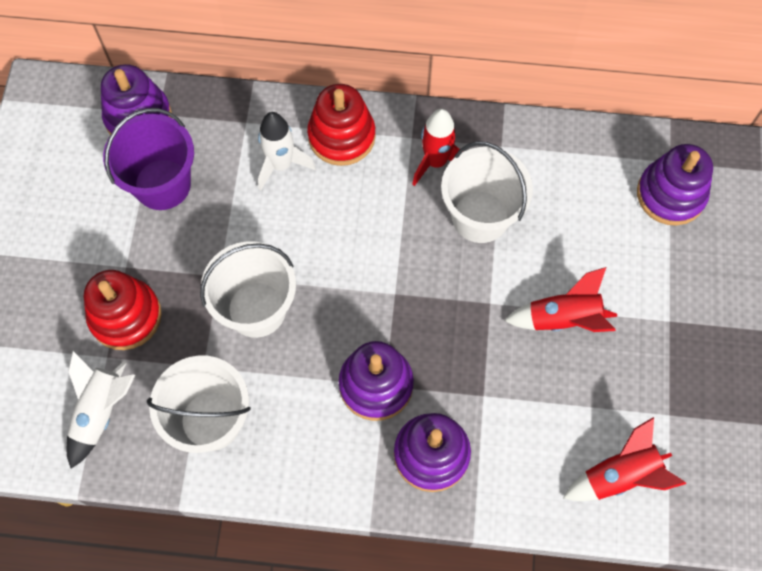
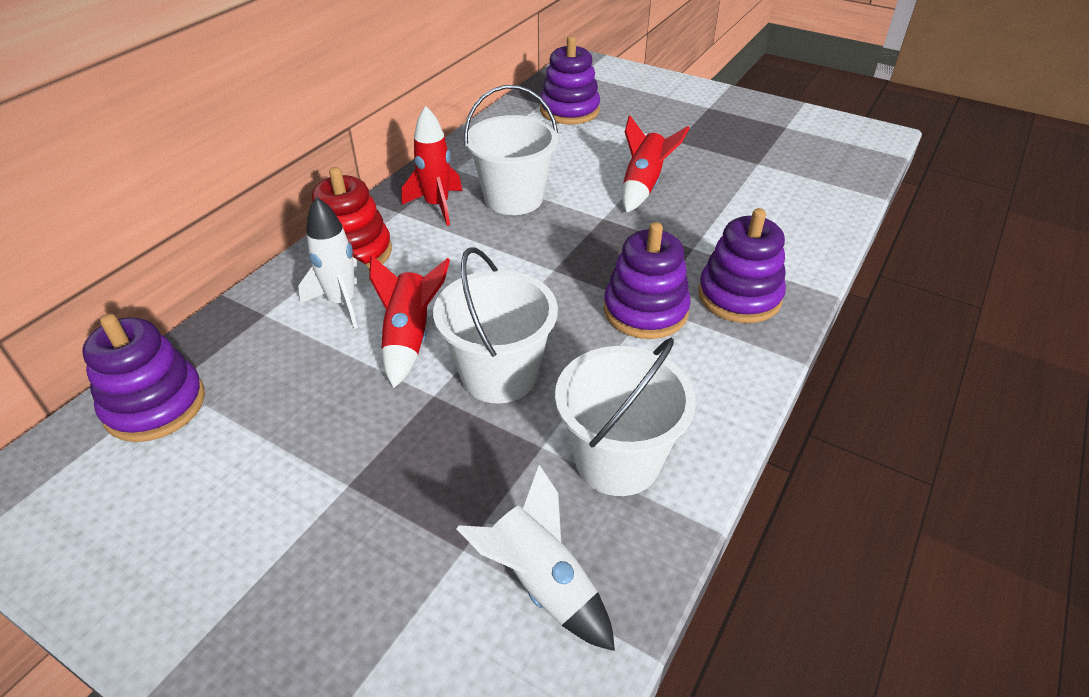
camera: 65 degrees left, 25 degrees down
red stacking toy [84,270,162,350] -> none
purple bucket [103,108,194,210] -> none
red rocket [563,417,686,501] -> red rocket moved to [369,255,450,388]

